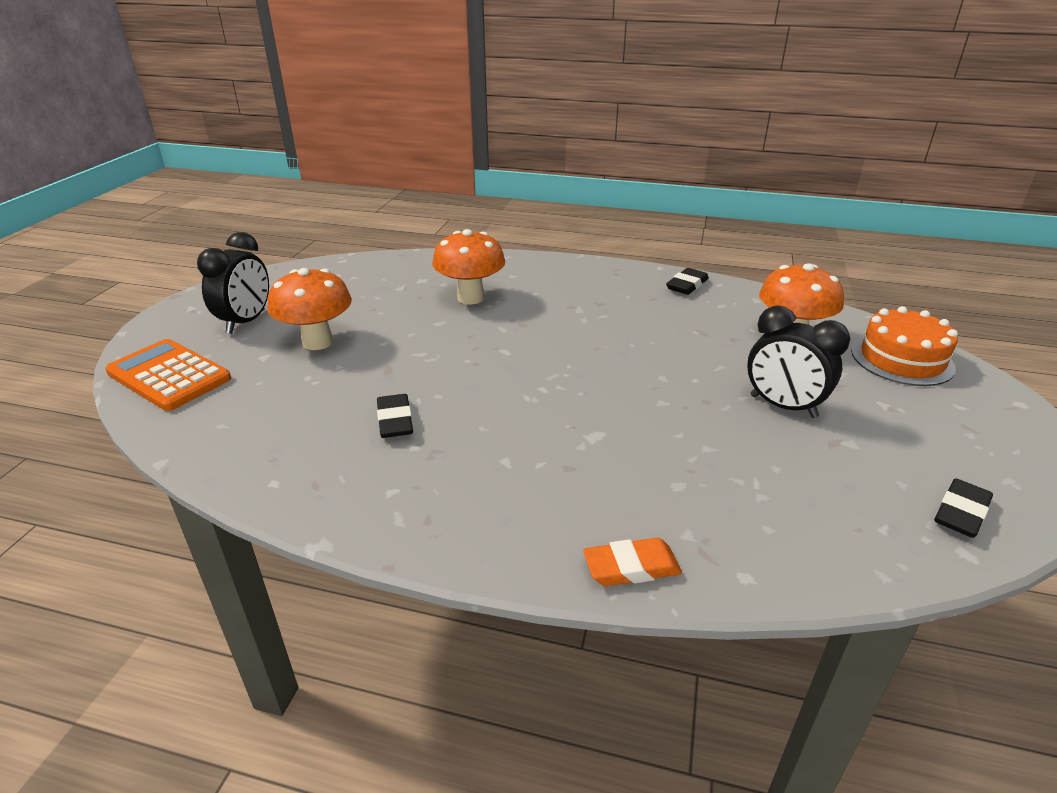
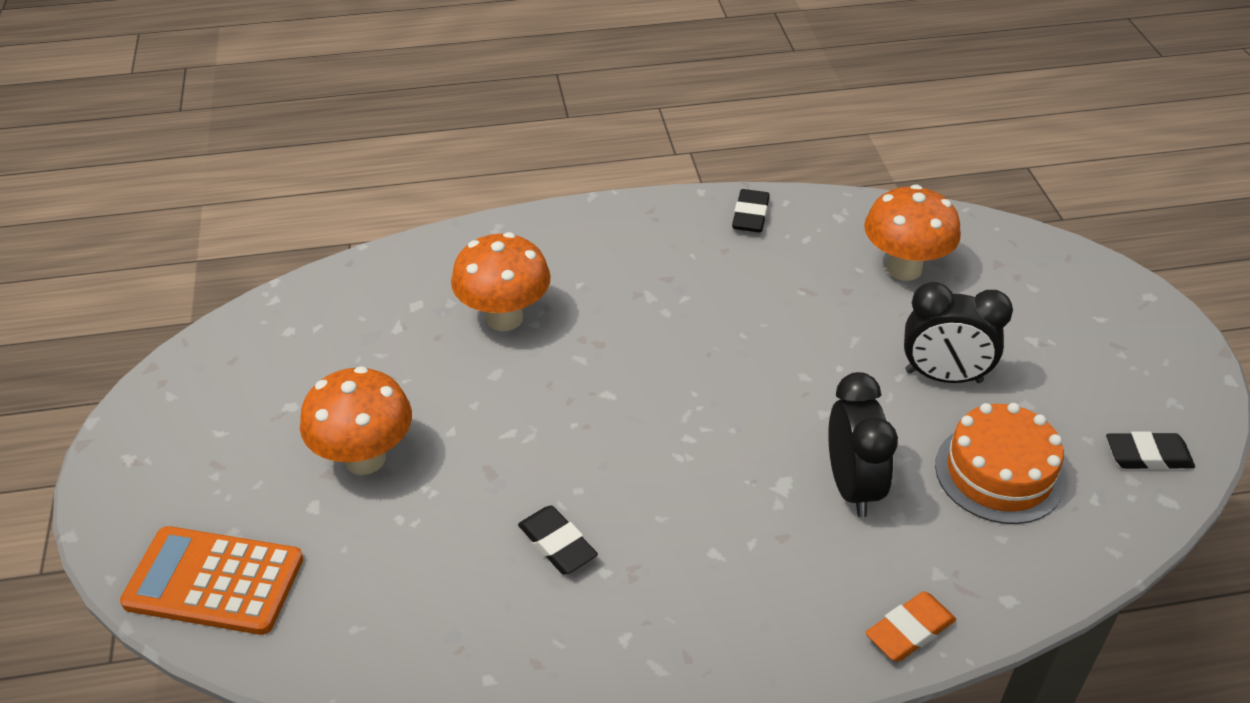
camera: 25 degrees left, 10 degrees up
black clock [197,232,269,334] -> black clock moved to [828,372,898,517]
orange cake [851,306,958,386] -> orange cake moved to [935,403,1065,524]
black eraser [934,478,993,538] -> black eraser turned 75 degrees clockwise [1106,431,1195,470]

